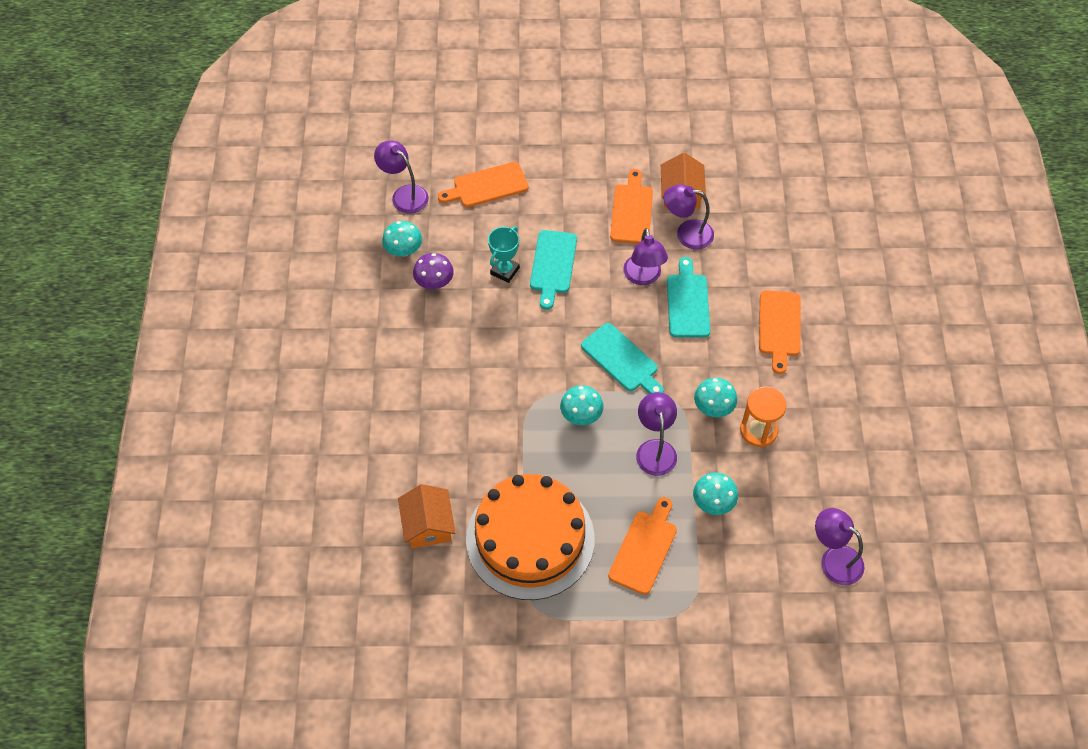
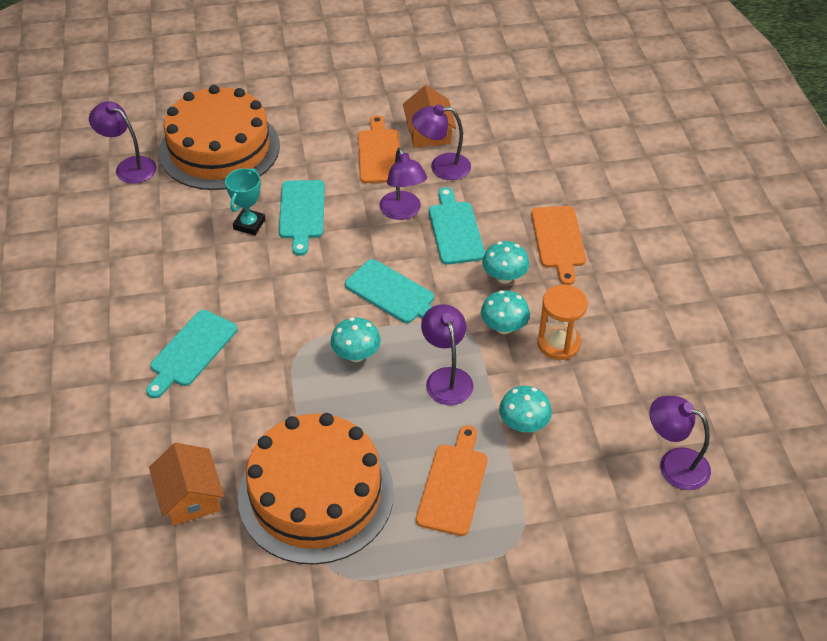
camera: 10 degrees left, 10 degrees down
turquoise mushroom [382,221,422,257] -> turquoise mushroom moved to [482,241,529,284]
purple mushroom [413,253,454,289] -> none
orange cutting board [438,162,528,207] -> orange cake [159,85,280,190]
none -> turquoise cutting board [146,310,237,398]

